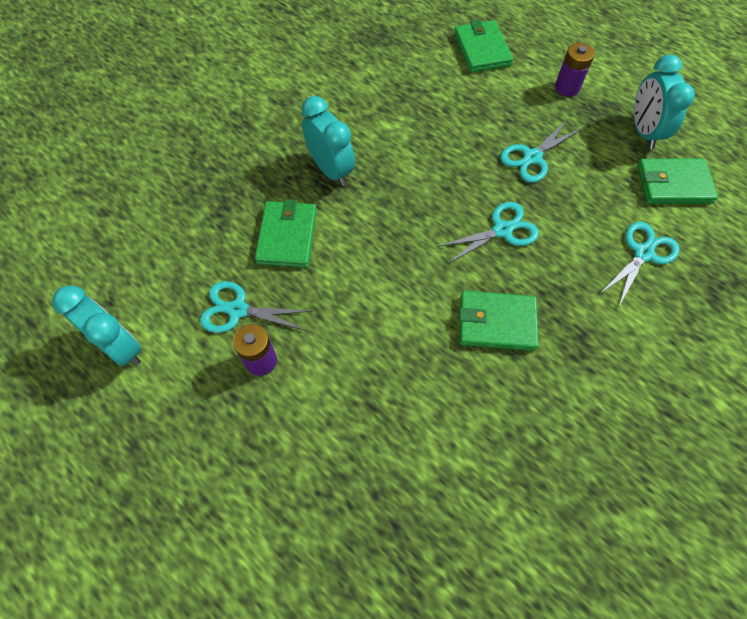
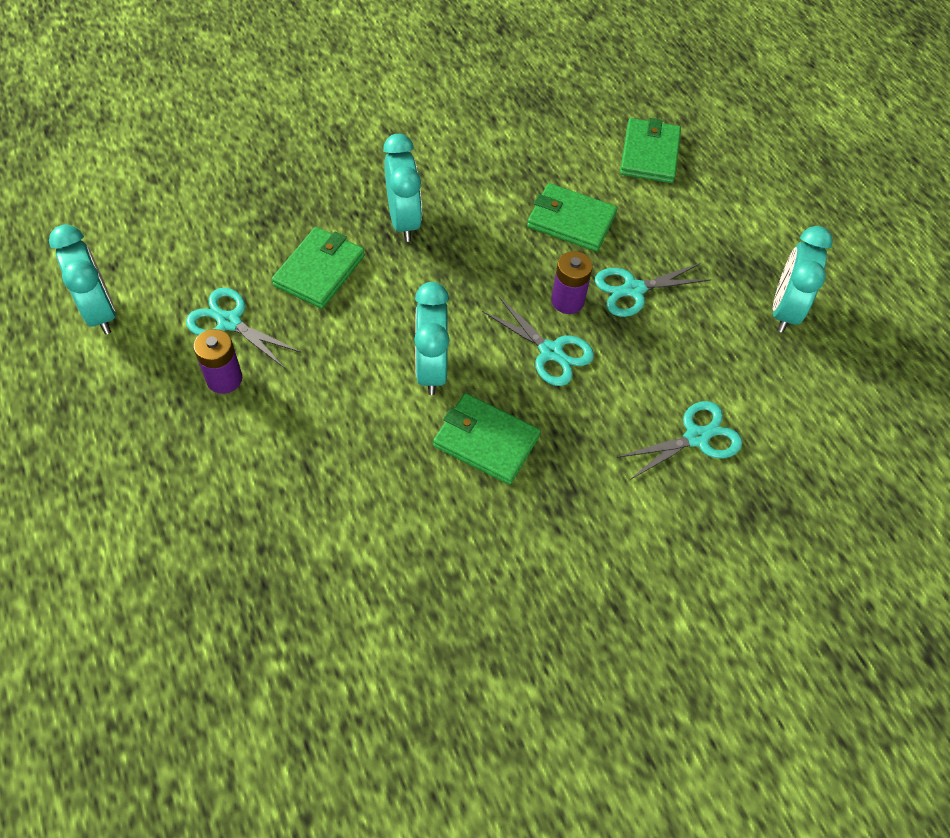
camera: 20 degrees right, 5 degrees down
turquoise scissors [437,202,539,264] -> turquoise scissors turned 45 degrees clockwise [482,297,594,386]
purple battery [555,43,595,97] -> purple battery moved to [551,251,593,314]
green wallet [637,159,718,204] -> green wallet moved to [527,183,617,252]
none -> turquoise clock [414,282,449,395]

